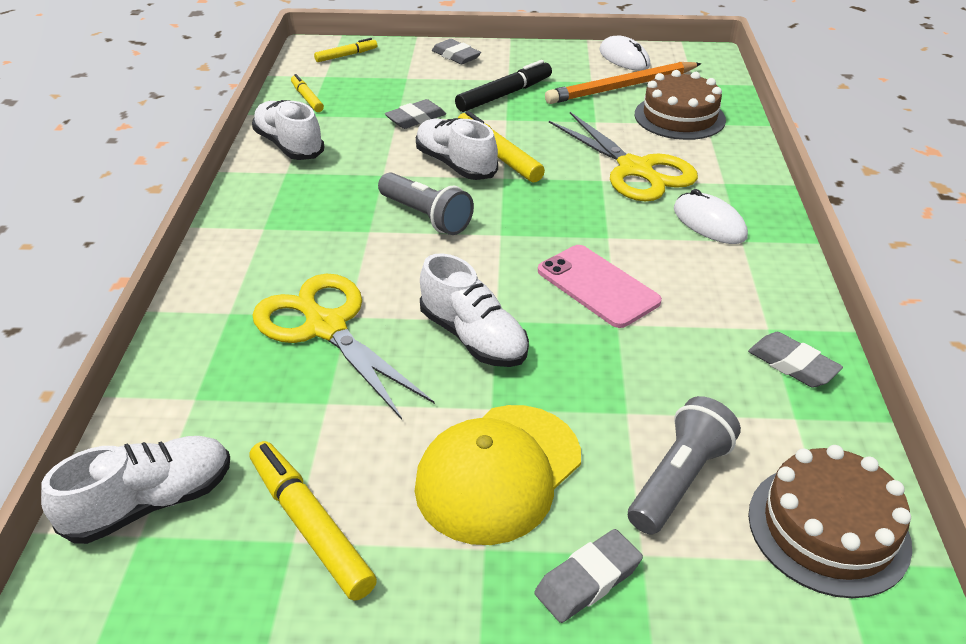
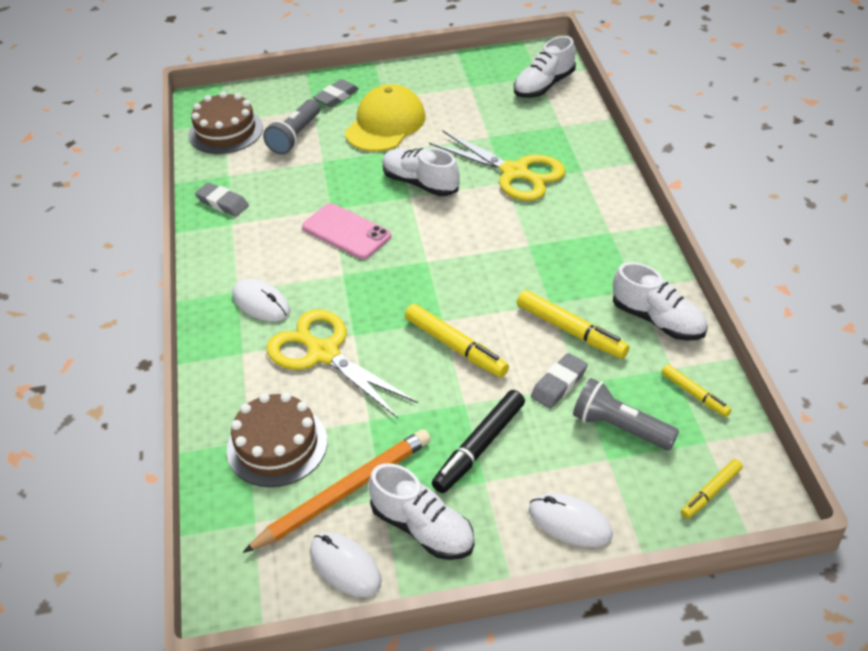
camera: 170 degrees right, 5 degrees up
yellow marker [250,441,377,601] -> yellow marker moved to [517,290,630,359]
grey flashlight [378,172,474,235] -> grey flashlight moved to [573,378,679,450]
white shoe [416,118,498,180] -> white shoe moved to [369,463,474,560]
grey eraser [432,39,481,64] -> white mouse [529,493,613,547]

